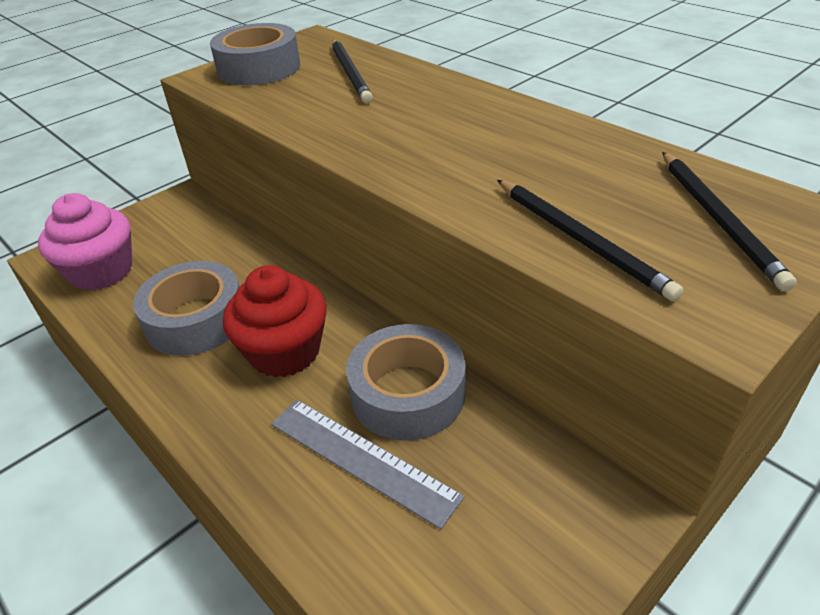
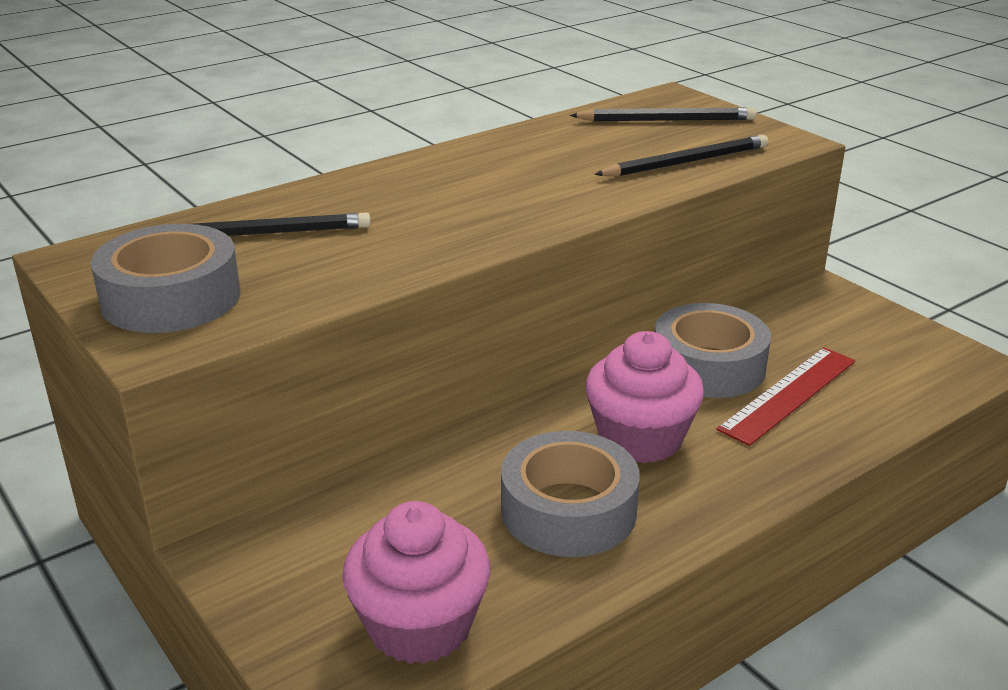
camera: 85 degrees left, 10 degrees down
red cupcake [223,265,327,378] -> pink cupcake [585,331,704,463]
grey ruler [271,400,464,529] -> red ruler [716,347,855,446]

